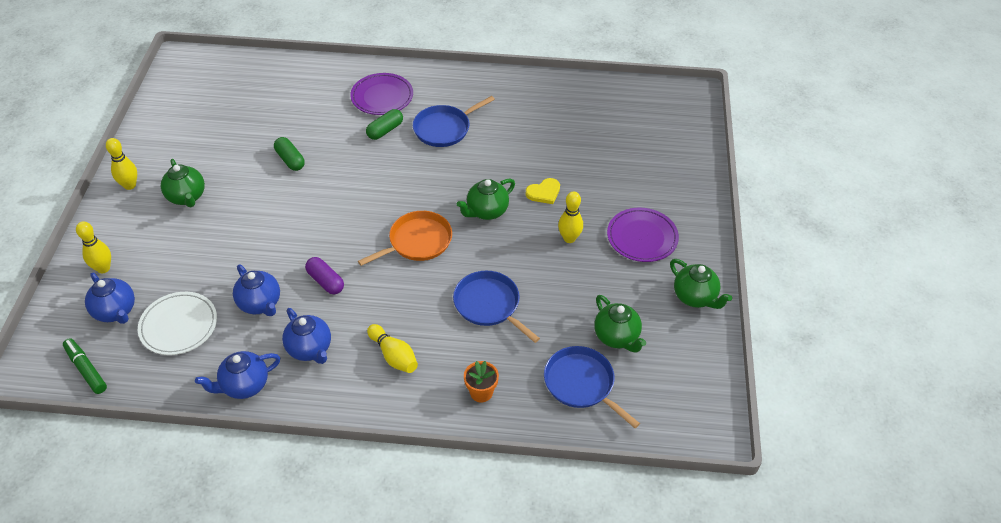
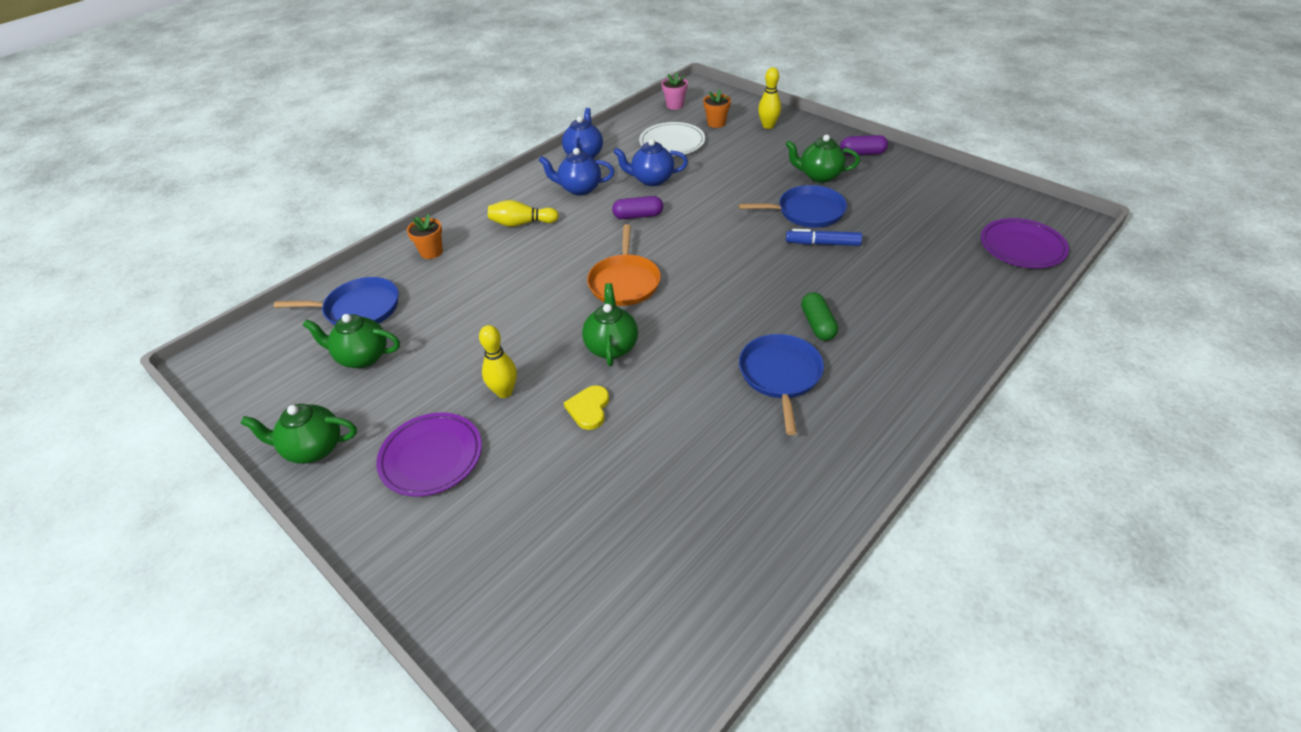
camera: 130 degrees right, 5 degrees down
green marker [63,338,107,394] -> pink flower pot [661,72,688,110]
blue teapot [85,272,135,324] -> orange flower pot [703,89,731,128]
yellow bowling pin [106,138,137,190] -> purple capsule [840,135,888,155]
green capsule [274,137,305,171] -> blue marker [786,229,862,246]
purple plate [350,73,413,115] -> purple plate moved to [981,218,1069,268]
blue pan [453,271,540,343] -> blue pan moved to [739,185,847,228]

